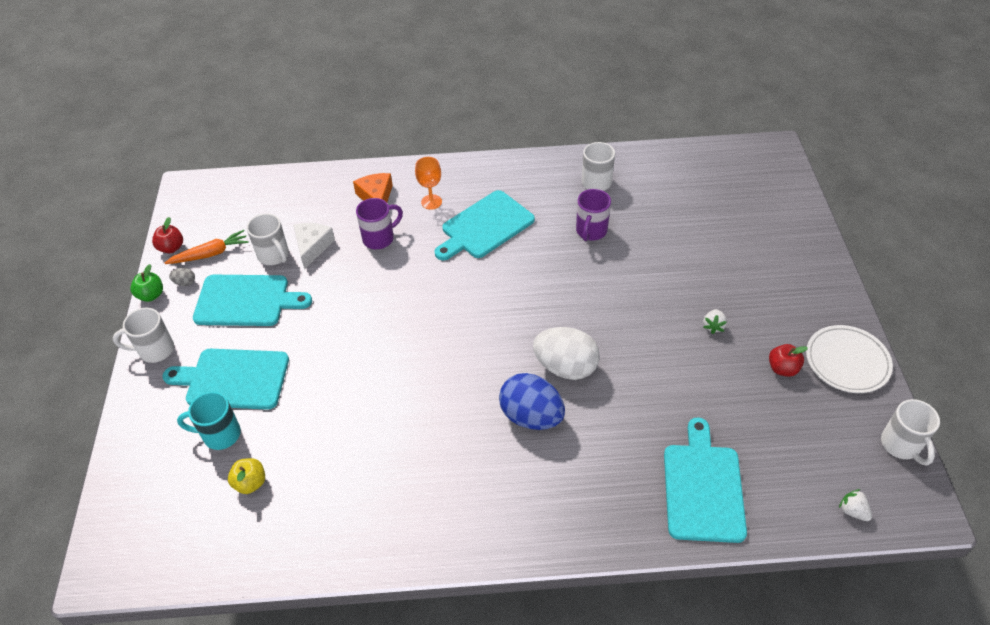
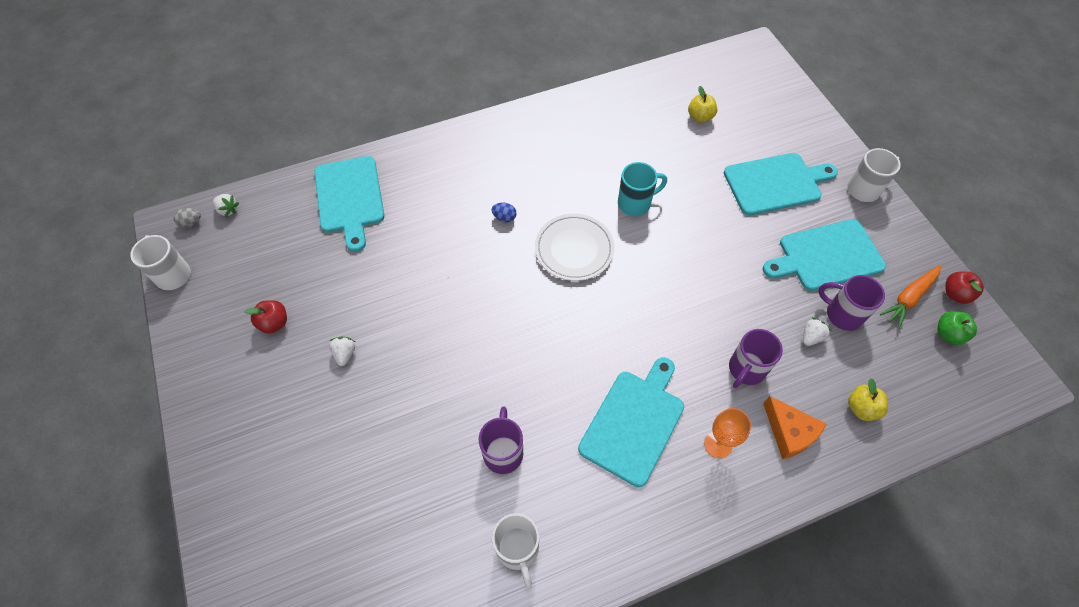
camera: 160 degrees right, 10 degrees up
green apple [130,264,163,302] -> green apple moved to [937,311,977,345]
grey egg [169,268,195,286] -> grey egg moved to [173,208,201,228]
turquoise mug [177,392,241,450] -> turquoise mug moved to [618,162,667,216]
white mug [247,213,289,265] -> purple mug [818,275,885,331]
white cheese [293,223,335,269] -> white strawberry [803,317,832,346]
blue egg [499,373,565,430] -> blue egg [492,203,517,222], size x0.40
white egg [533,327,600,380] -> none
white plate [806,325,893,393] -> white plate moved to [535,214,614,281]
none -> yellow apple [848,378,888,421]

